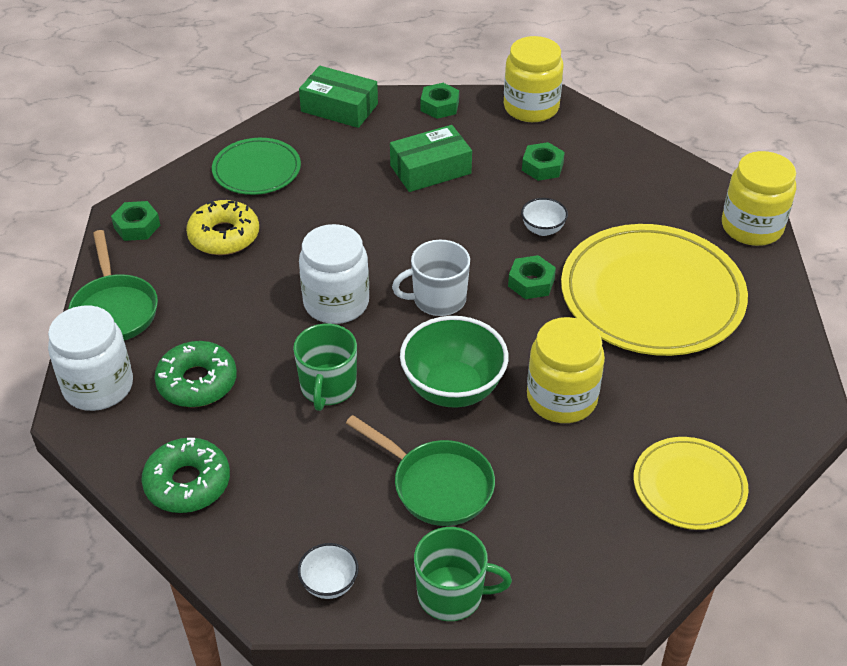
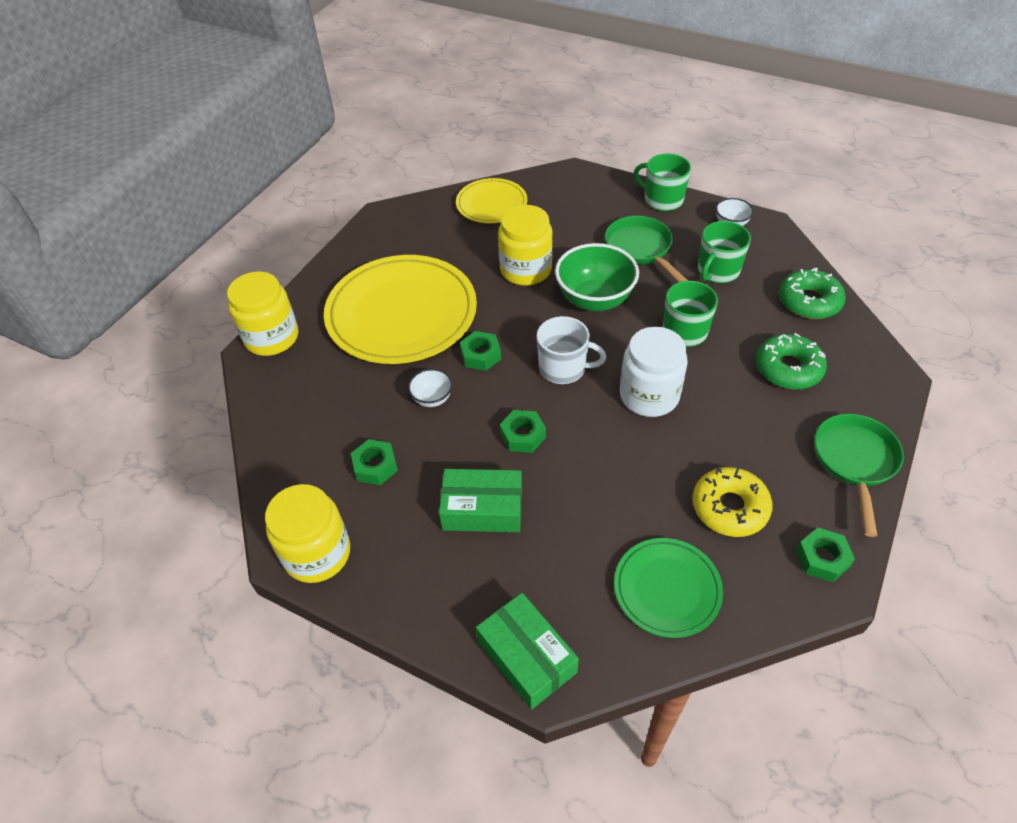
camera: 150 degrees left, 5 degrees up
white jar [48,305,133,411] -> none
green nut [421,83,459,119] -> green nut moved to [500,410,546,453]
none -> green mug [698,221,751,283]

